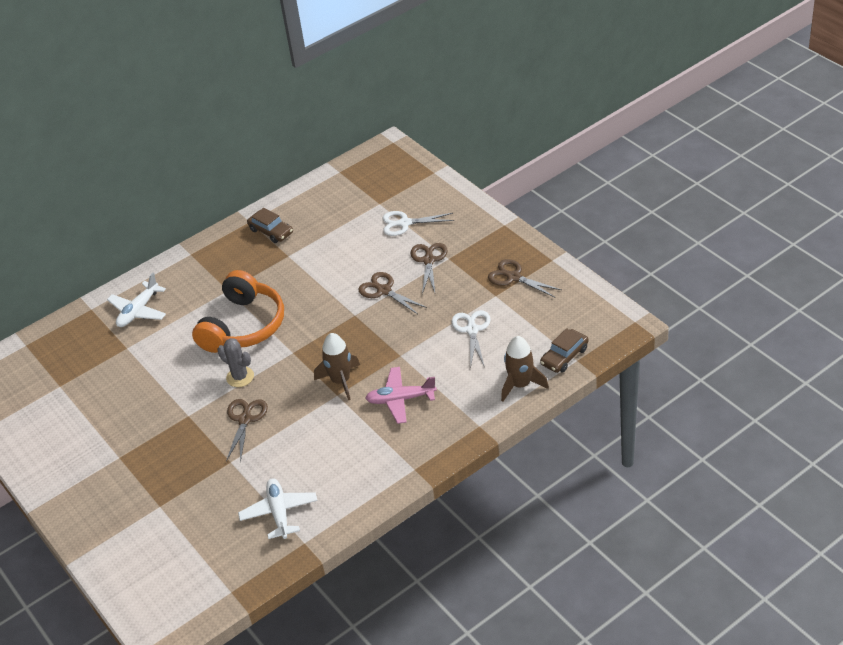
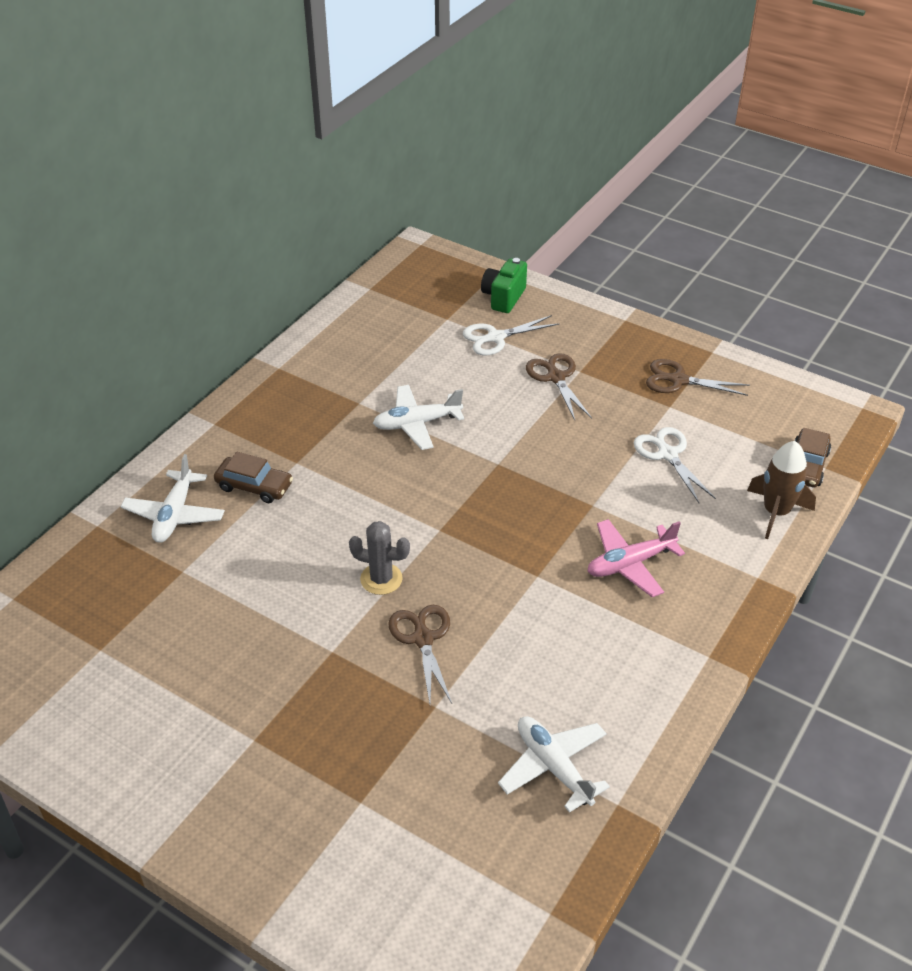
camera: 25 degrees left, 0 degrees up
orange headphones [192,270,284,353] -> none
brown car [247,208,293,243] -> brown car moved to [214,452,293,503]
brown rocket [314,333,360,400] -> none
brown scissors [359,272,427,314] -> none
none -> white plane [373,385,464,450]
none -> green camera [481,258,527,313]

